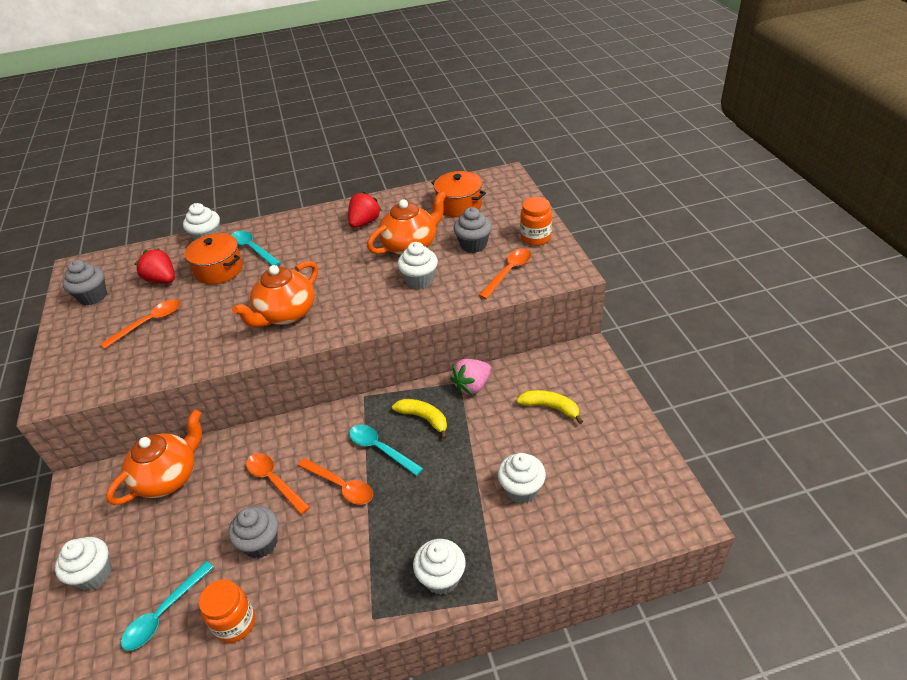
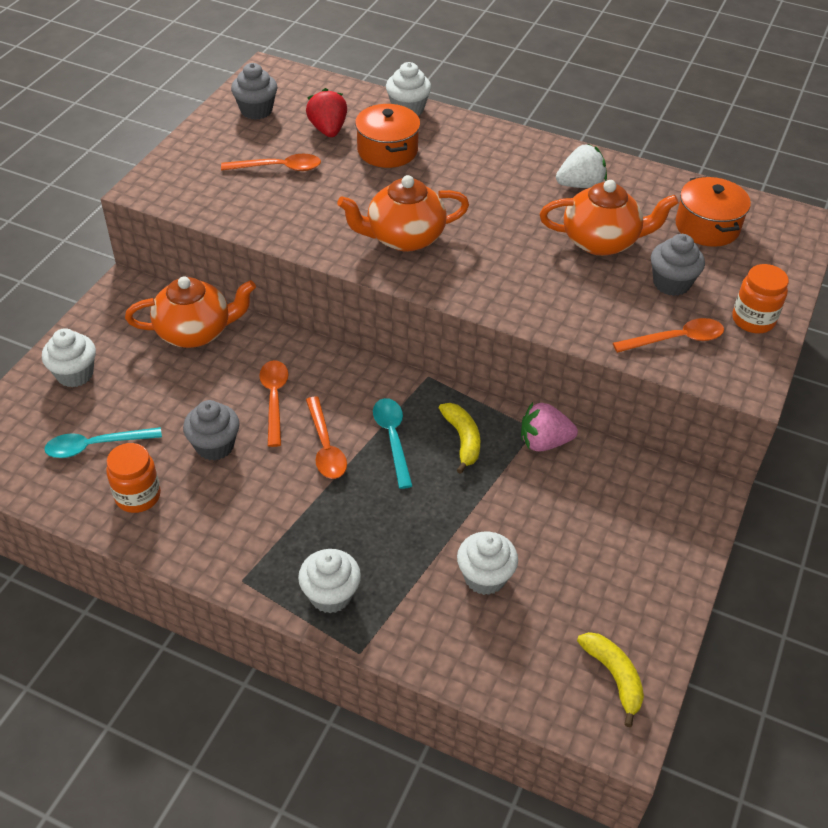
camera: 35 degrees right, 5 degrees up
turquoise spoon [232,231,281,266] -> none
red strawberry [348,191,382,228] -> white strawberry [556,144,607,188]
white cupcake [398,242,438,289] -> none
yellow banana [516,390,583,424] -> yellow banana moved to [577,632,644,727]

